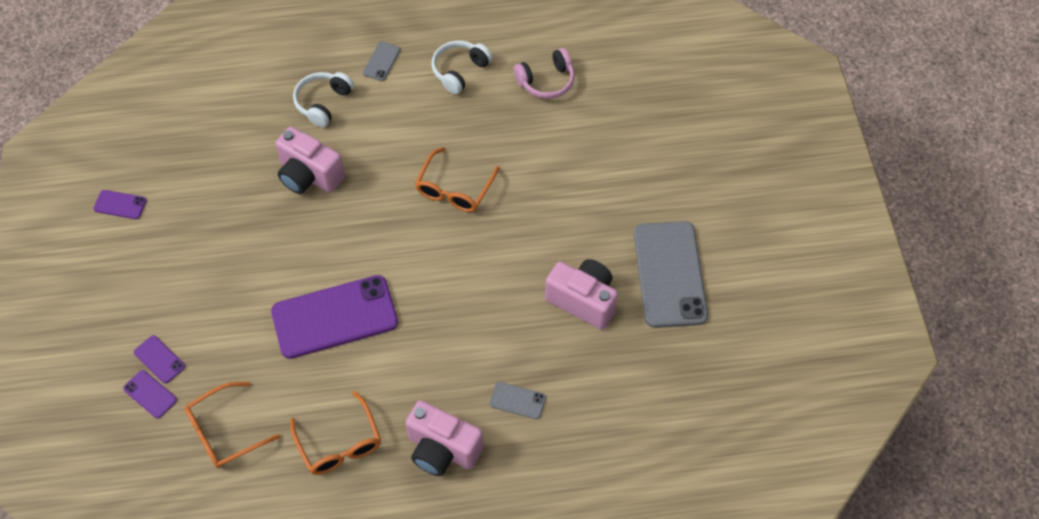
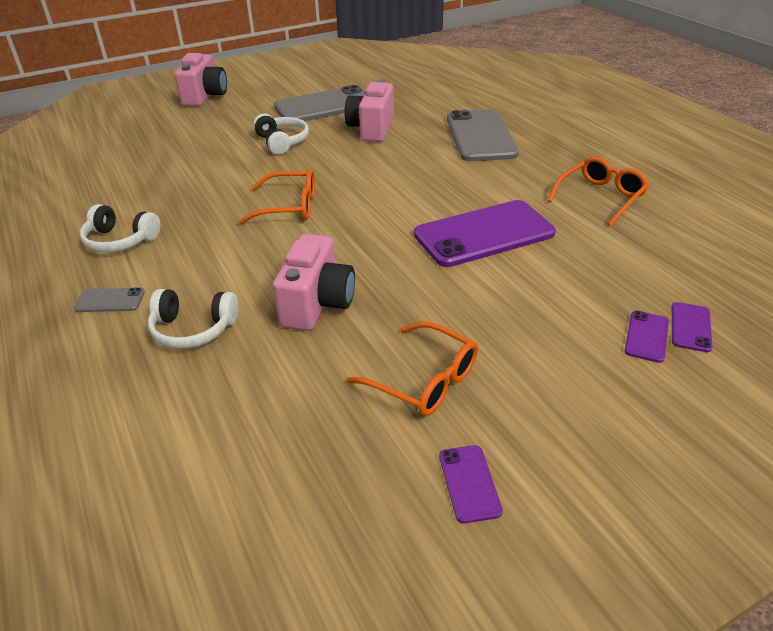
camera: 110 degrees left, 20 degrees down
orange glasses [185,382,281,468] -> orange glasses moved to [346,321,478,416]
purple phone [271,275,398,359] -> purple phone turned 75 degrees counterclockwise [414,200,556,267]
pink camera [406,400,484,476] -> pink camera moved to [175,53,227,107]
grey phone [489,382,546,419] -> grey phone [447,109,519,161], size x2.33
pink headphones [514,48,575,99] -> none
none -> white headphones [253,114,309,155]

